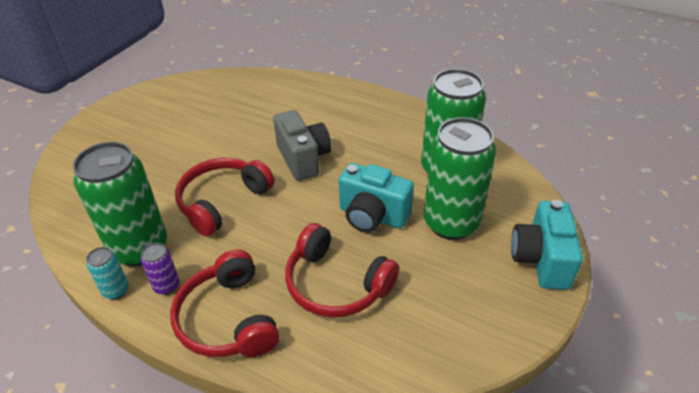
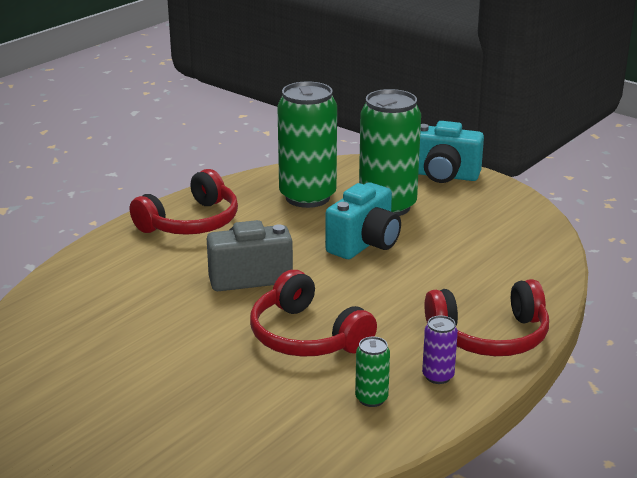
camera: 80 degrees left, 15 degrees down
green can [73,142,167,266] -> green can [355,337,390,407], size x0.43
turquoise can [86,247,129,299] -> none
red headphones [285,223,399,318] -> red headphones moved to [130,169,238,235]

